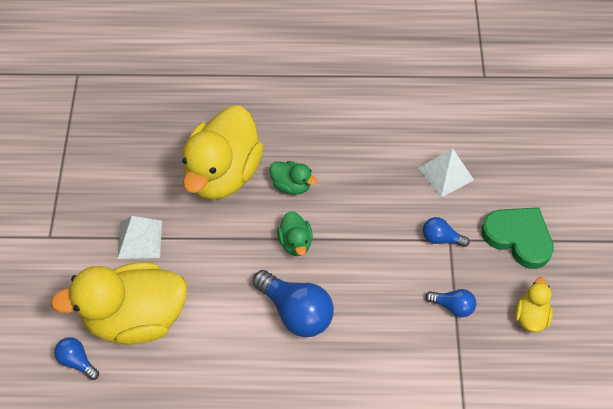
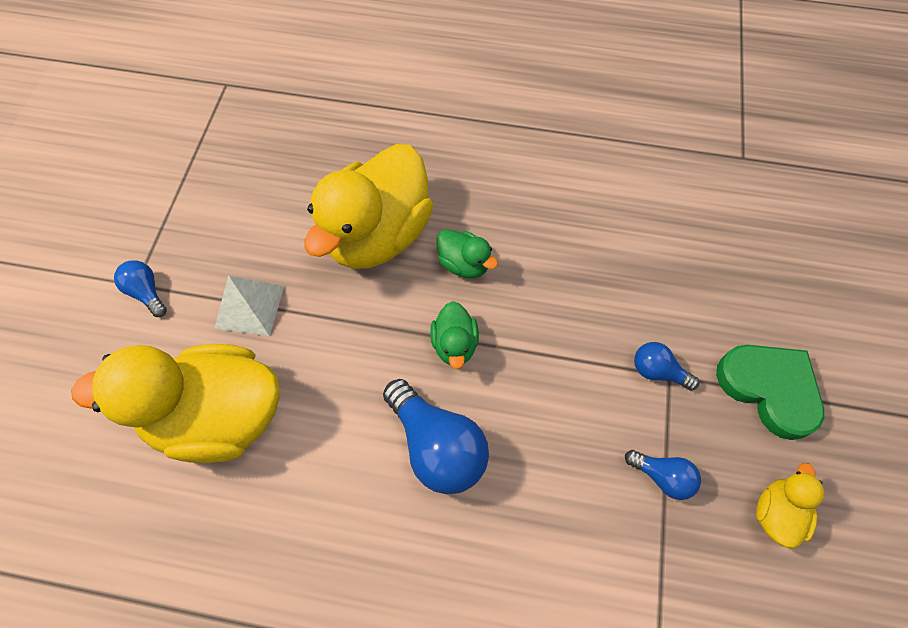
camera: 10 degrees right, 5 degrees up
blue light bulb [54,337,99,380] -> blue light bulb moved to [114,260,167,317]
white pyramid [419,148,474,198] -> none

